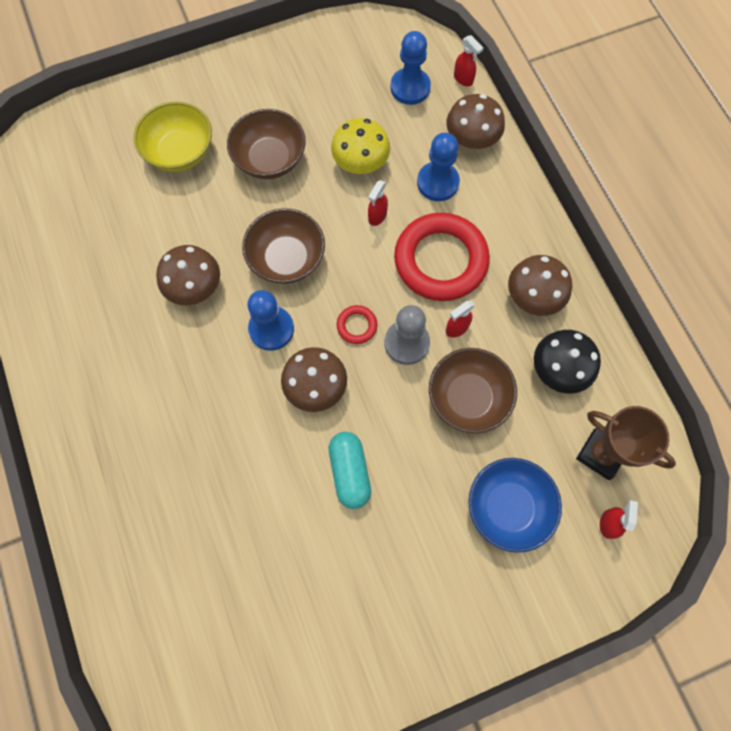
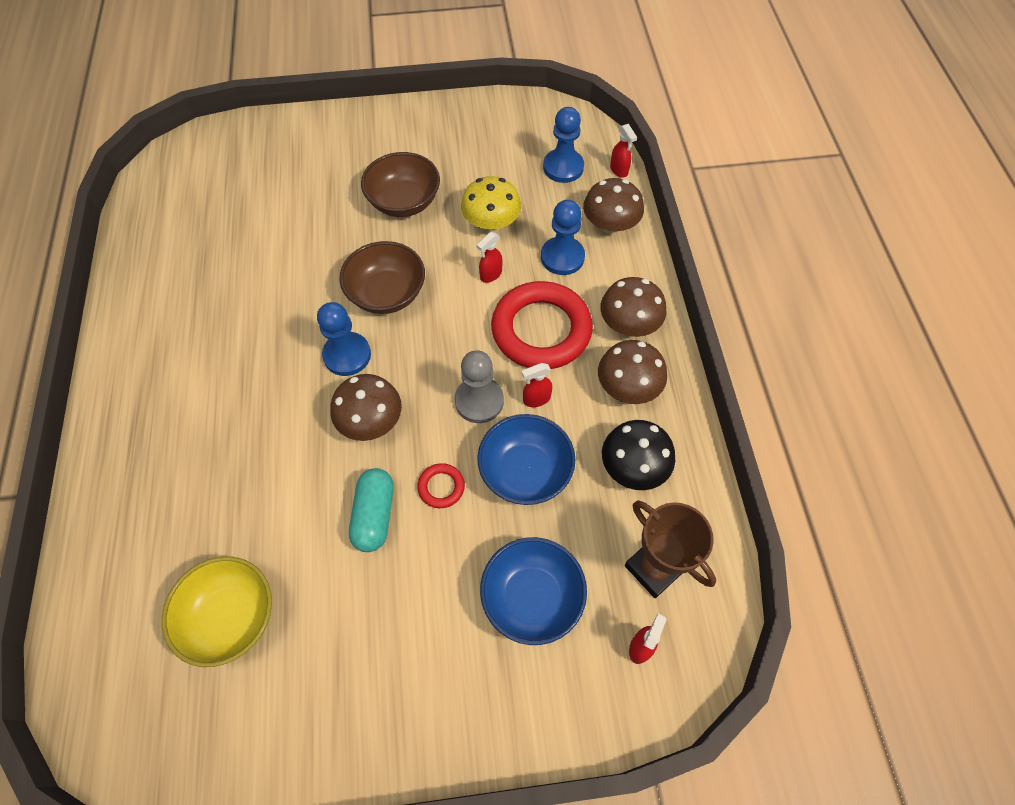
camera: 15 degrees right, 10 degrees down
yellow bowl [134,102,212,172] -> yellow bowl moved to [162,556,272,667]
brown mushroom [156,245,220,306] -> brown mushroom moved to [600,277,666,337]
red ring [337,305,377,344] -> red ring moved to [417,463,465,508]
brown bowl [429,348,517,434] -> blue bowl [477,414,575,505]

